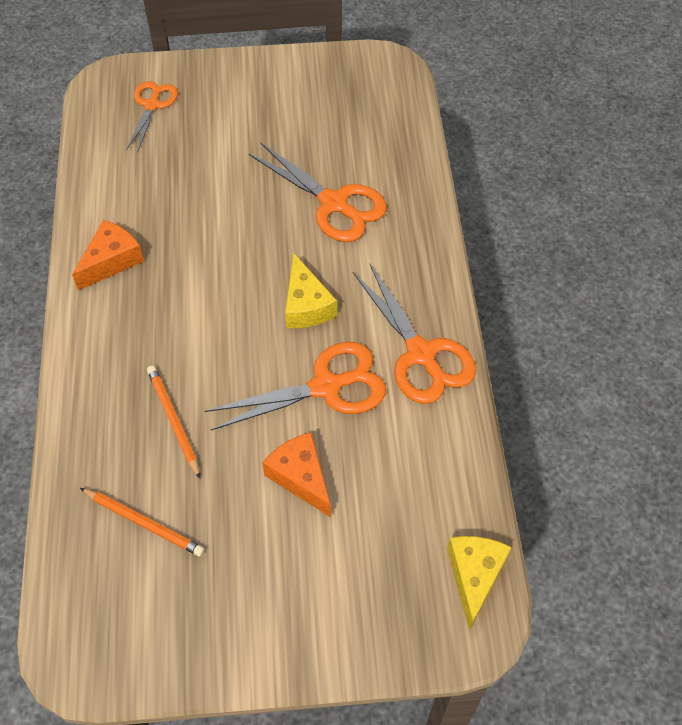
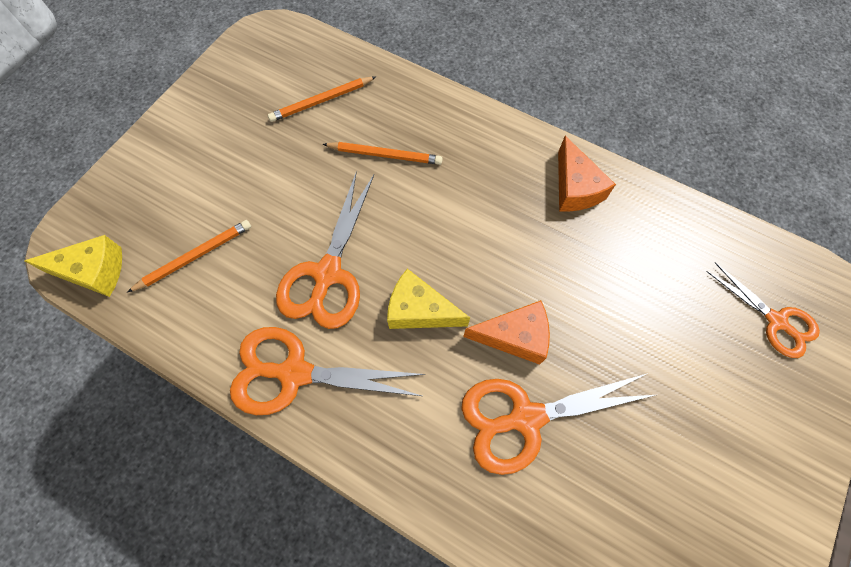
camera: 125 degrees right, 10 degrees up
orange cheese [262,432,331,517] -> orange cheese moved to [463,300,550,365]
yellow cheese [447,536,512,631] -> yellow cheese turned 45 degrees counterclockwise [24,235,122,297]
none -> orange pencil [127,220,251,292]

